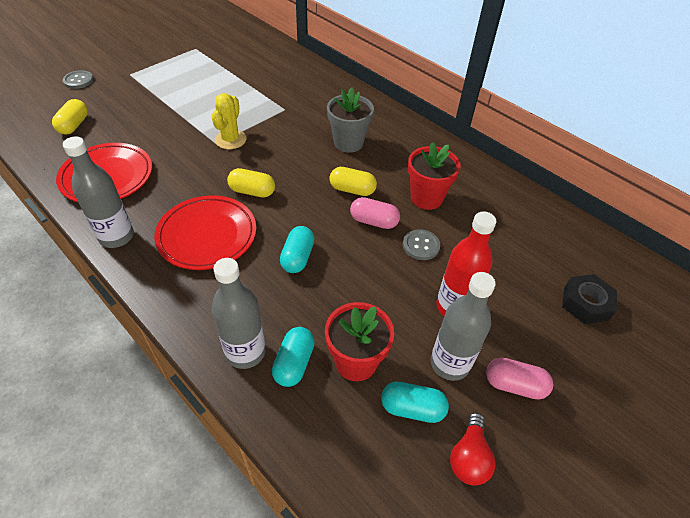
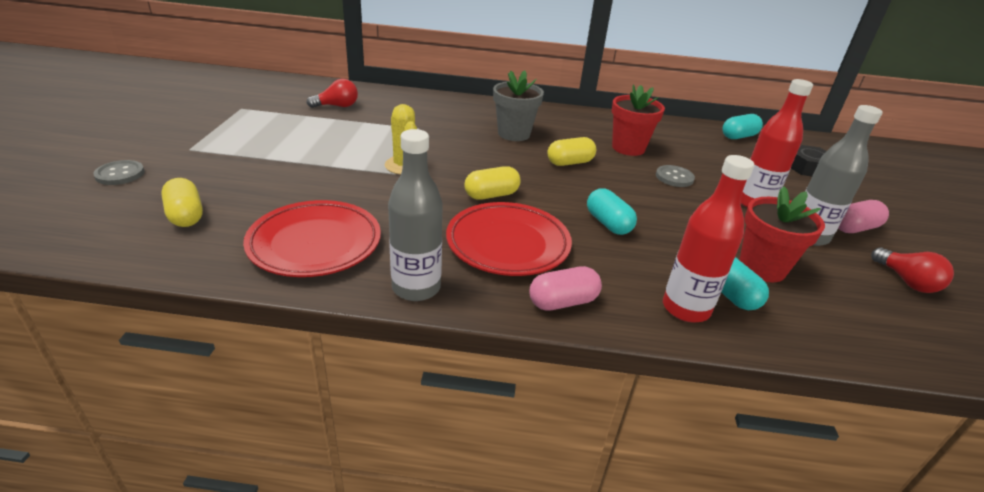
camera: 40 degrees left, 15 degrees down
grey bottle [212,258,266,369] -> red bottle [663,155,754,322]
pink capsule [350,197,400,229] -> pink capsule moved to [529,266,602,311]
turquoise capsule [381,382,449,423] -> turquoise capsule moved to [722,114,763,139]
none -> red light bulb [307,79,358,108]

